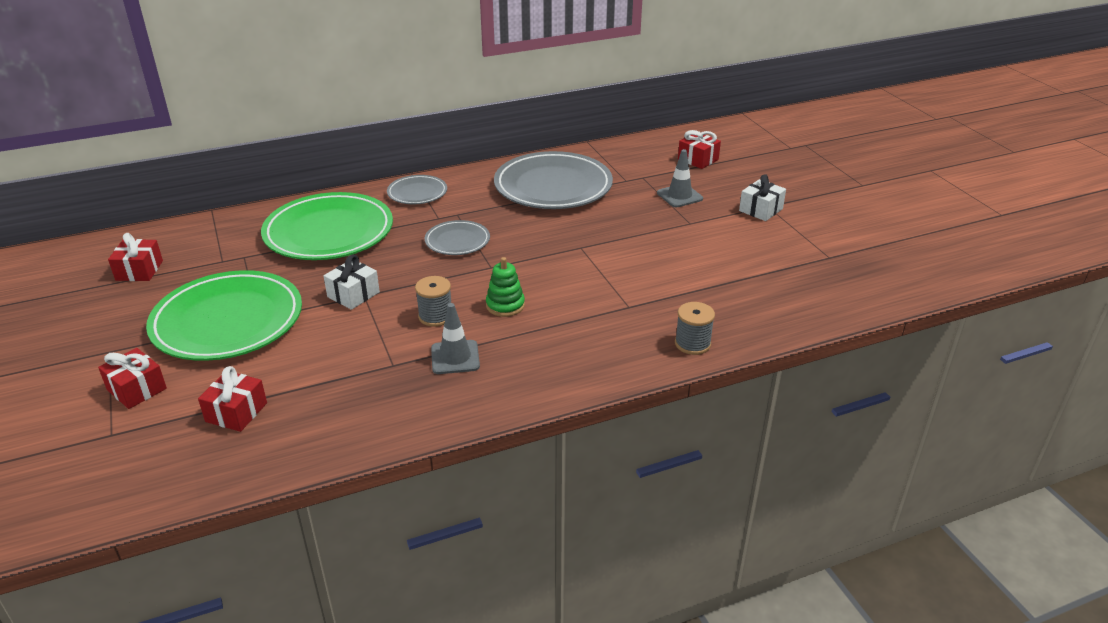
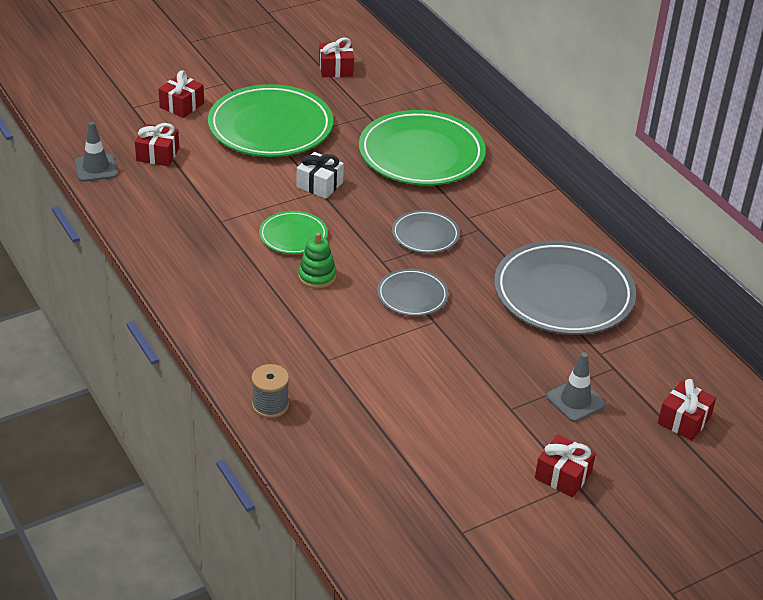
camera: 80 degrees right, 5 degrees up
grey plate [387,175,447,204] -> grey plate moved to [377,269,449,316]
grey spool [415,276,451,327] -> green plate [259,211,328,254]
grey traffic cone [431,303,480,374] -> grey traffic cone moved to [75,122,118,182]
white gift [739,174,786,221] -> red gift [535,434,596,497]

